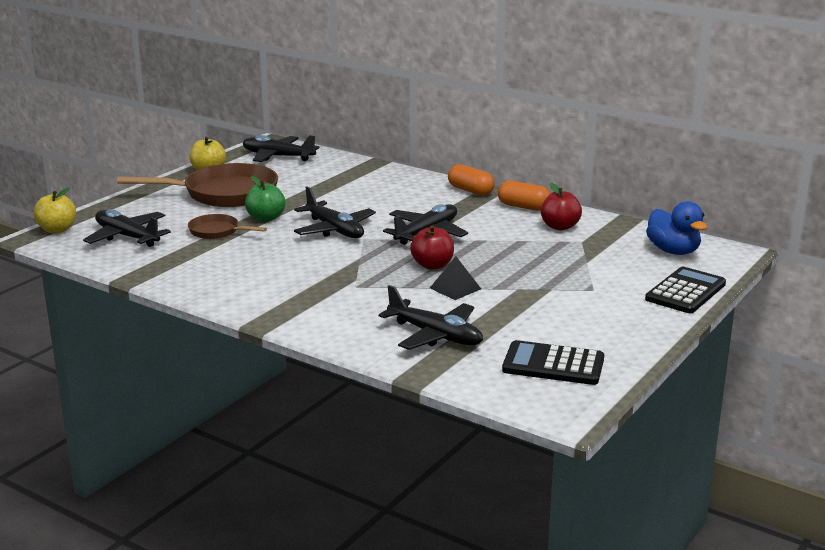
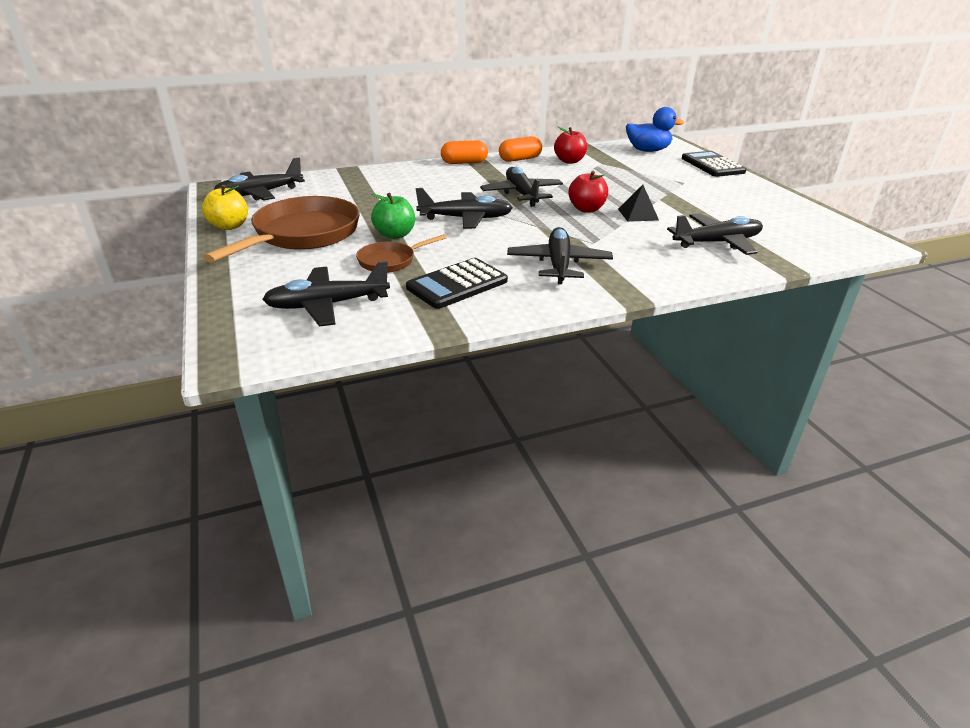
camera: 55 degrees left, 10 degrees up
yellow apple [33,187,76,234] -> none
black calculator [502,340,604,385] -> black calculator moved to [406,258,508,309]
none -> black plane [507,227,613,284]

